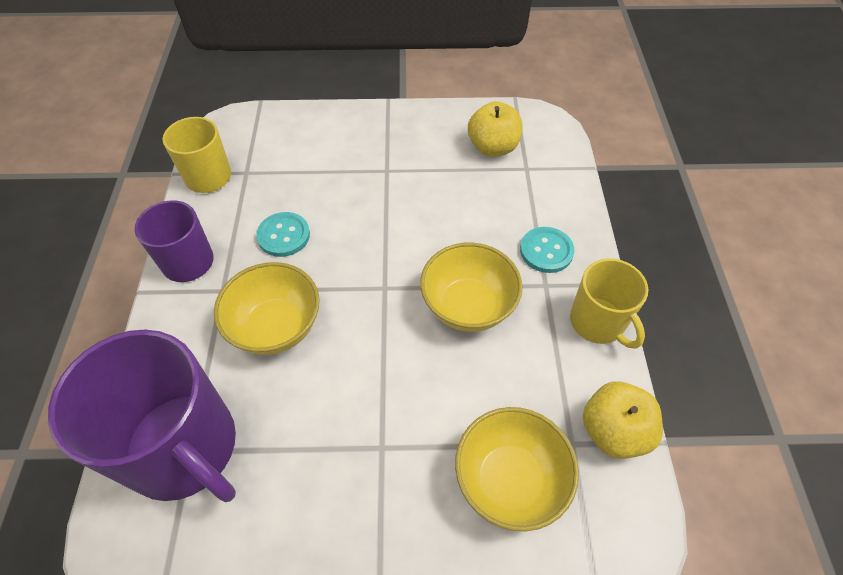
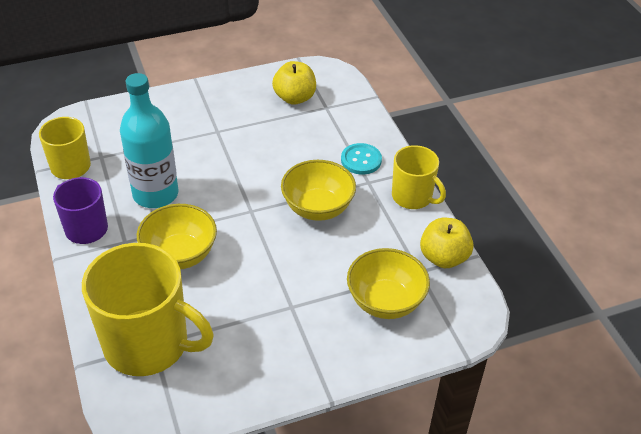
camera: 20 degrees left, 10 degrees down
purple mug [48,330,236,502] -> yellow mug [82,243,214,376]
turquoise button [256,212,310,257] -> turquoise bottle [120,73,179,208]

